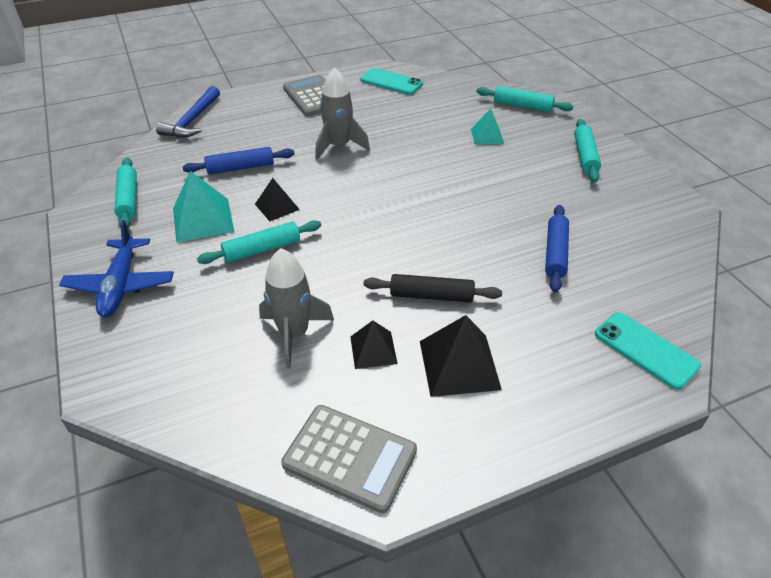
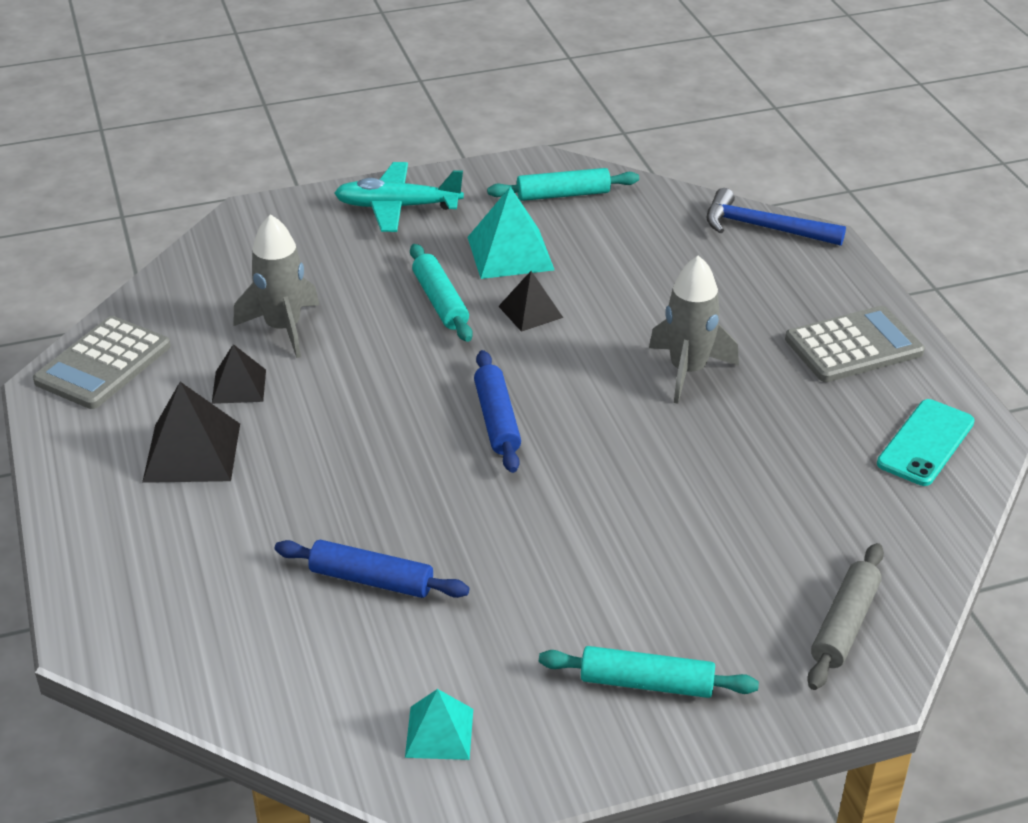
camera: 95 degrees right, 5 degrees down
blue plane [59,220,174,317] -> turquoise plane [334,162,464,232]
blue rolling pin [183,147,294,174] -> blue rolling pin moved to [474,350,521,473]
black rolling pin [363,274,502,303] -> none
turquoise pyramid [471,109,504,145] -> turquoise pyramid moved to [405,689,473,760]
turquoise rolling pin [477,86,573,112] -> grey rolling pin [807,543,884,690]
turquoise phone [595,312,701,390] -> none

